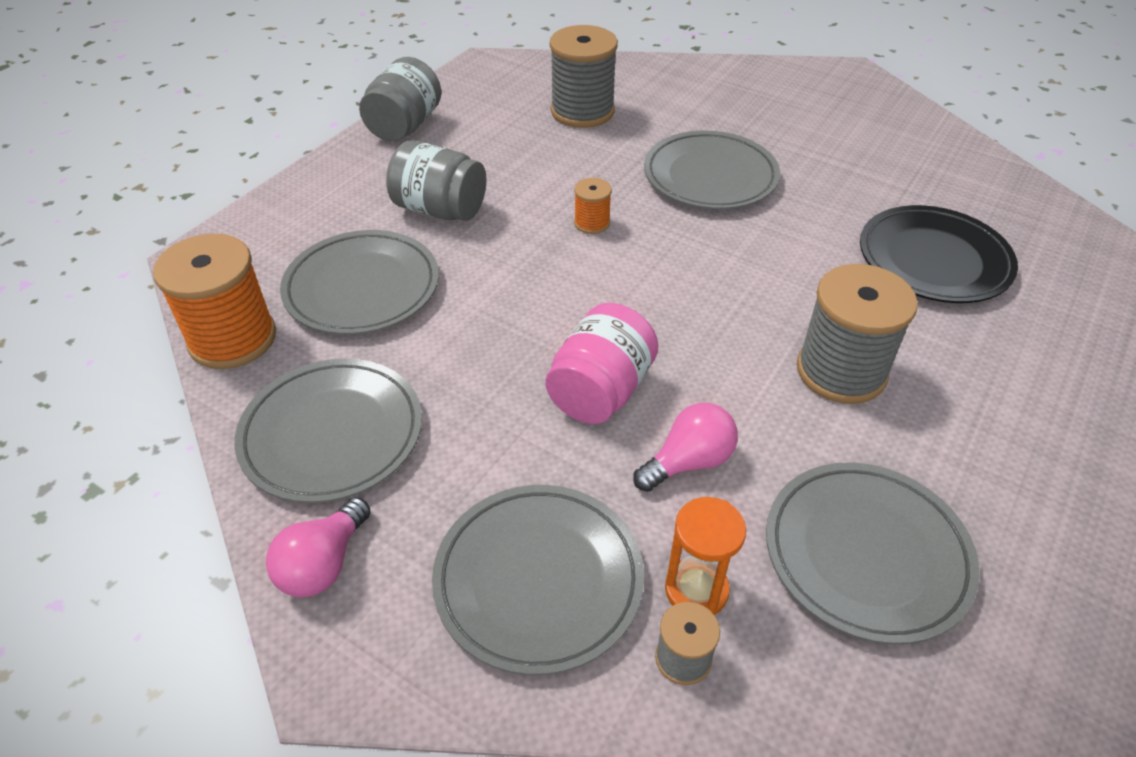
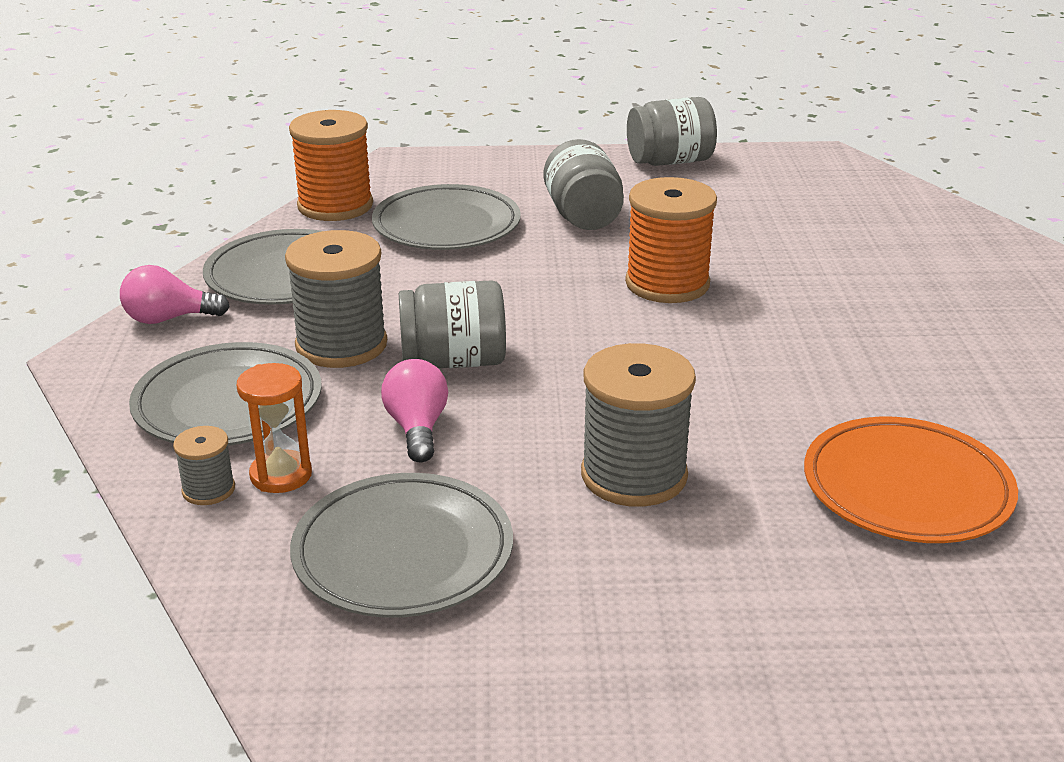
camera: 55 degrees right, 15 degrees down
pink jar [546,303,658,424] -> grey jar [399,280,506,368]
grey spool [550,25,618,128] -> grey spool moved to [285,230,387,368]
orange spool [574,178,612,234] -> orange spool [625,177,717,303], size x2.07
pink light bulb [633,403,738,492] -> pink light bulb turned 120 degrees counterclockwise [381,359,448,462]
grey plate [644,131,780,209] -> none
black plate [860,205,1018,303] -> orange plate [804,417,1018,543]

